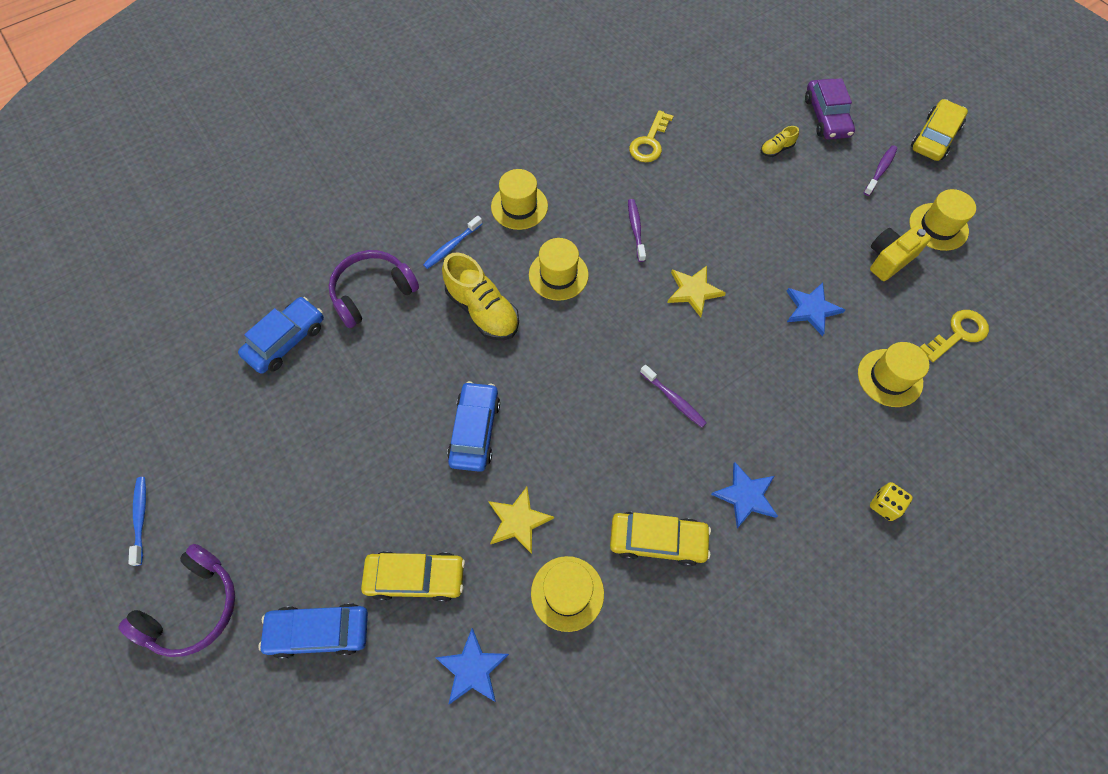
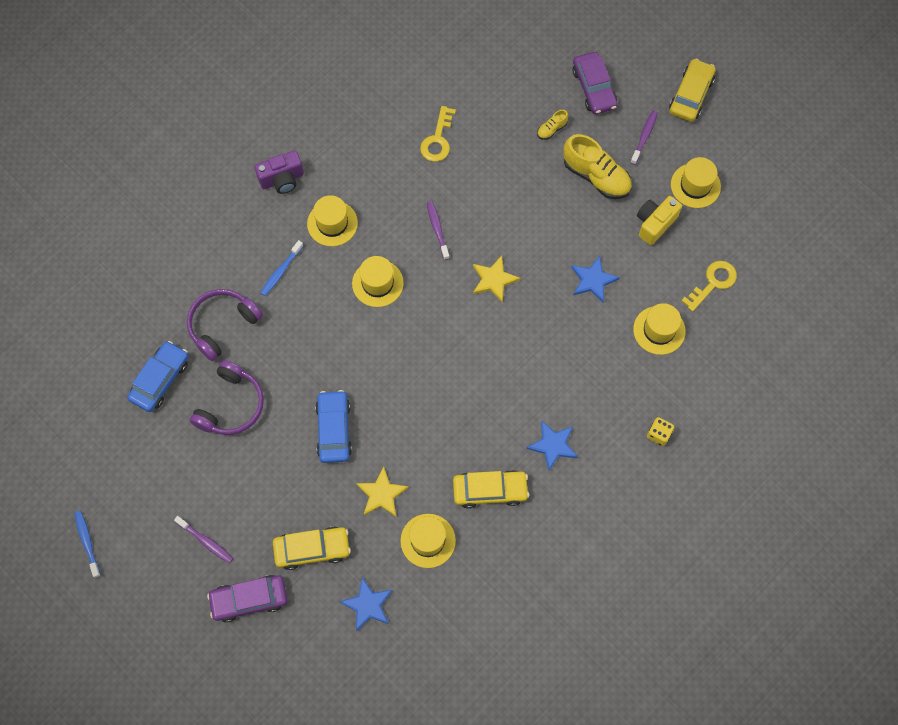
camera: 10 degrees left, 5 degrees up
purple headphones [119,544,235,657] -> purple headphones moved to [190,360,264,435]
blue car [258,603,368,659] -> purple car [207,575,287,623]
yellow shoe [442,252,519,340] -> yellow shoe moved to [563,134,632,199]
purple toothbrush [640,365,707,428] -> purple toothbrush moved to [174,516,233,563]
none -> purple camera [255,151,304,194]

